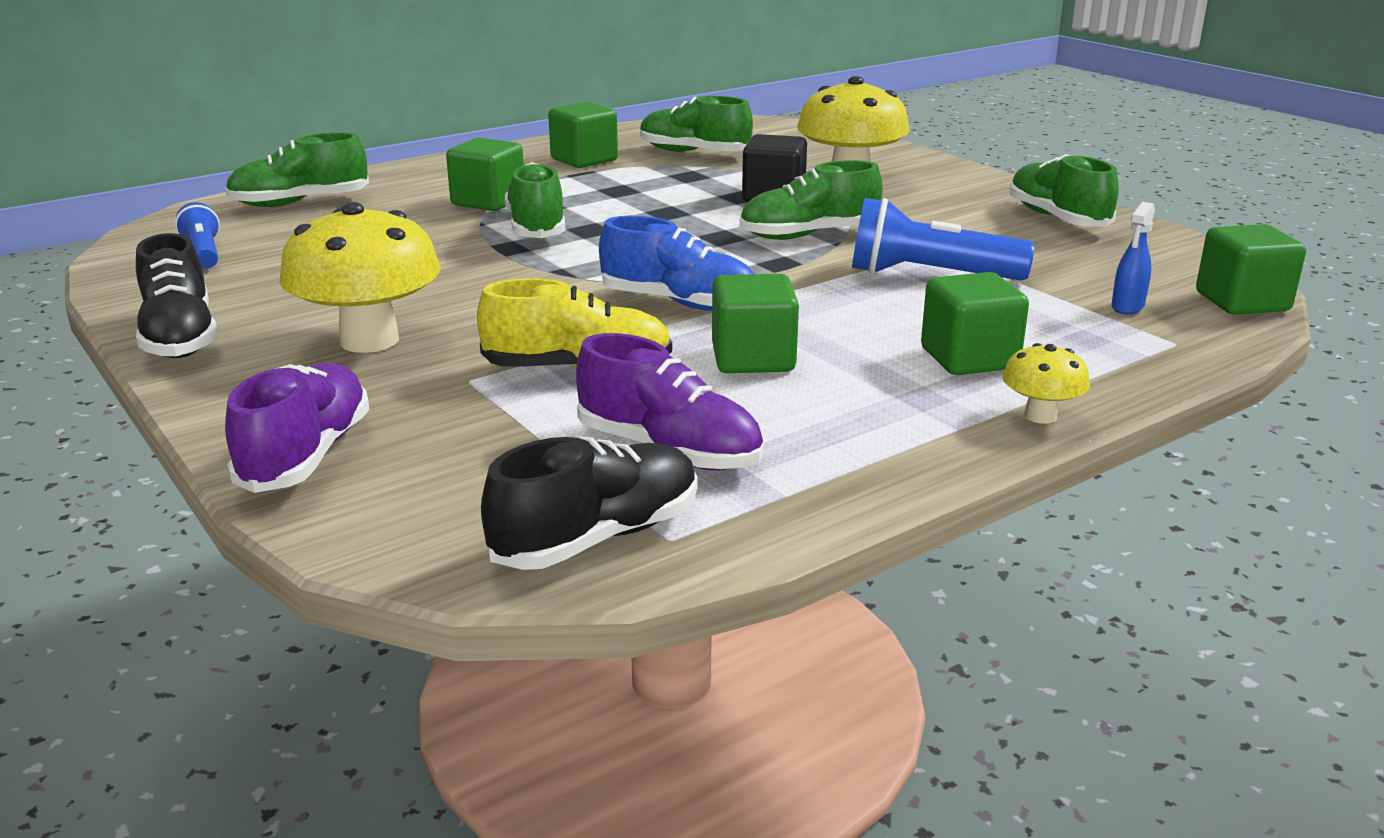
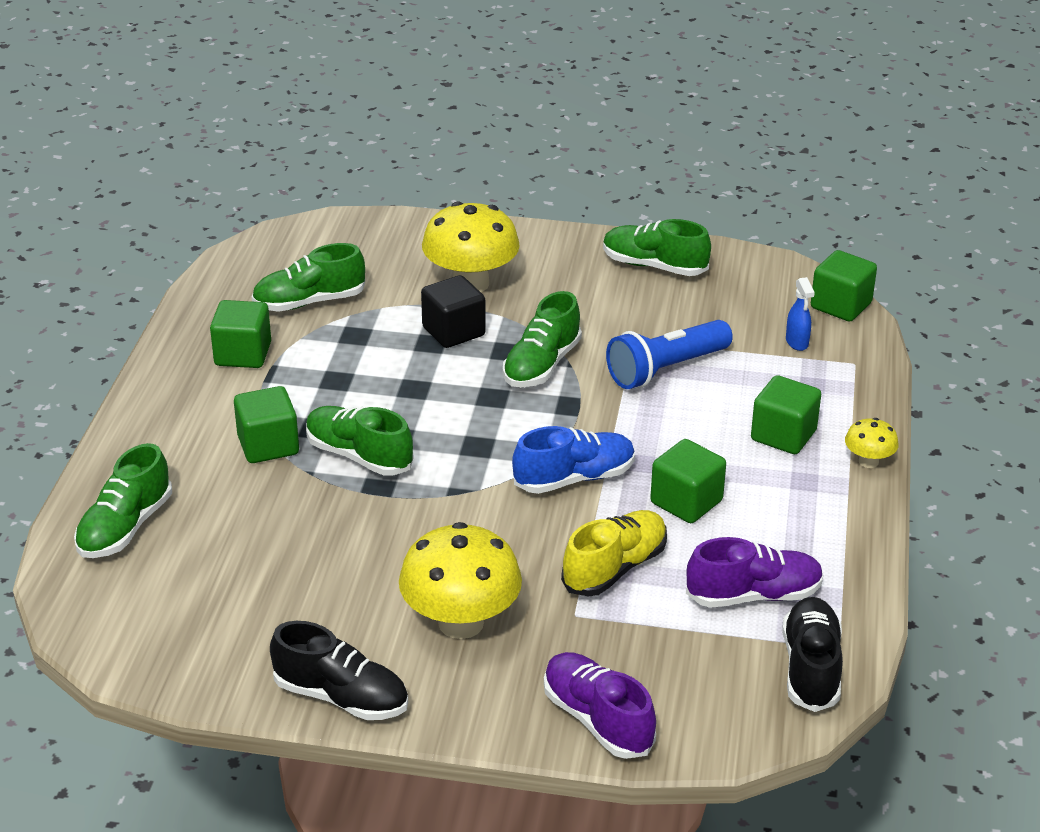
camera: 45 degrees left, 10 degrees up
blue flashlight [175,202,220,268] -> none

